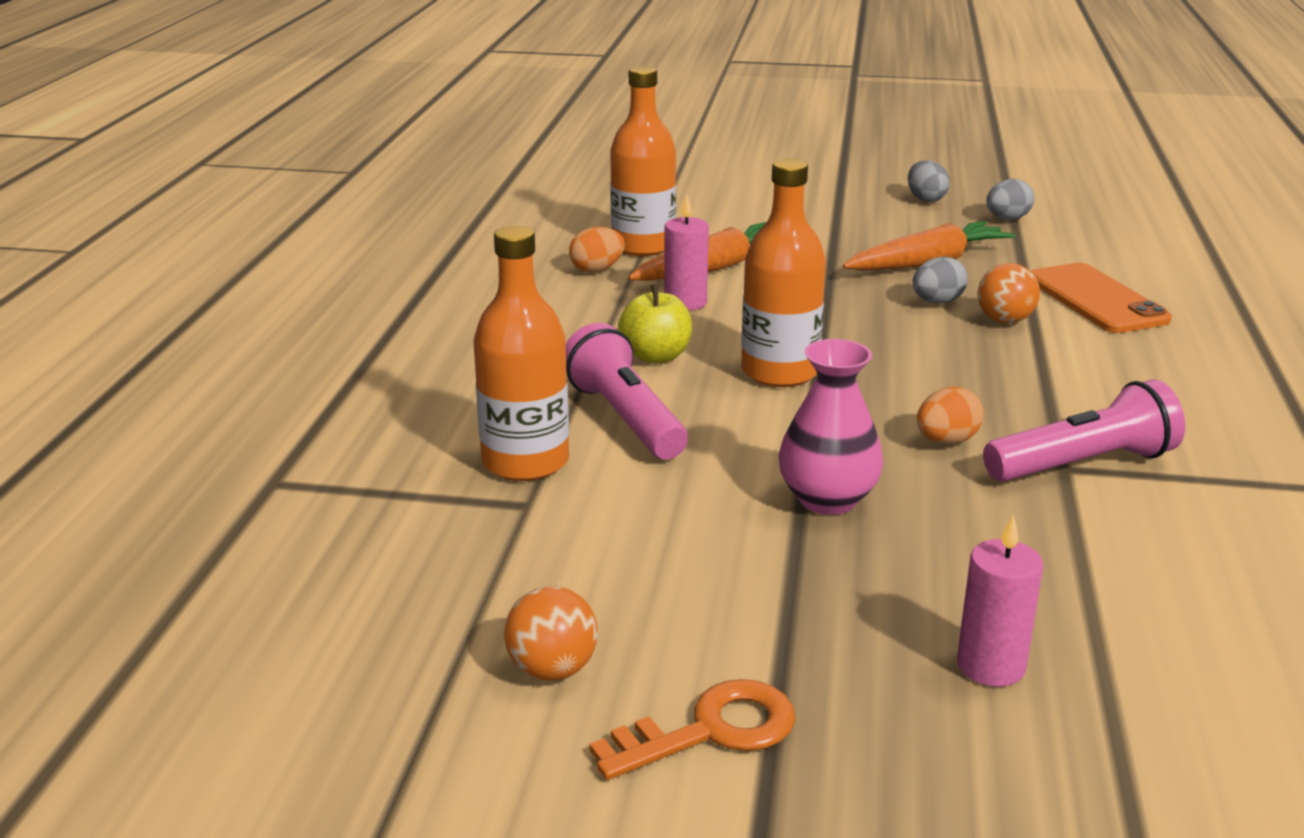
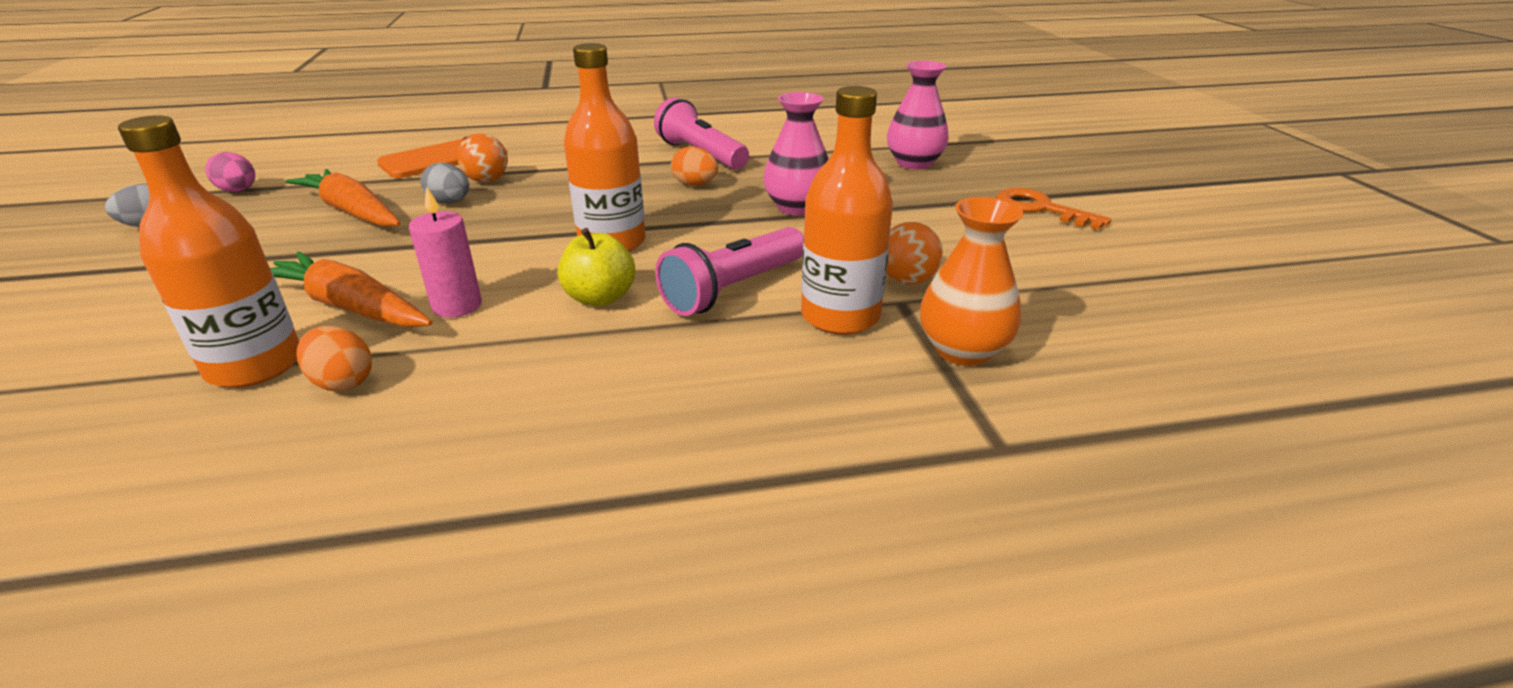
camera: 110 degrees left, 5 degrees up
orange ball [504,586,598,680] -> orange ball moved to [886,222,943,285]
pink candle [957,515,1043,687] -> pink vase [887,61,949,170]
grey egg [986,179,1034,220] -> pink egg [205,152,255,192]
none -> orange vase [920,197,1024,366]

